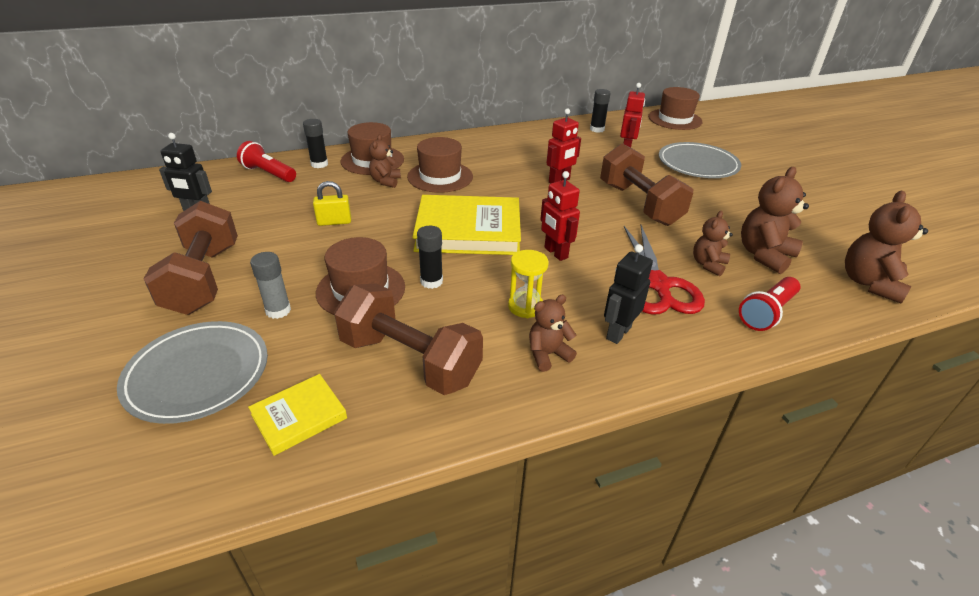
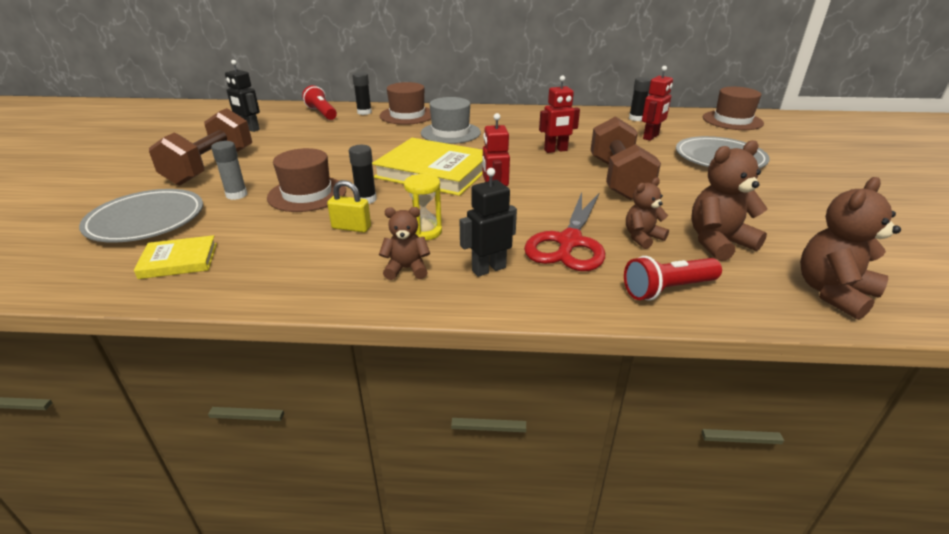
camera: 25 degrees right, 5 degrees down
yellow padlock [313,181,351,226] -> yellow padlock moved to [327,180,371,233]
brown dumbbell [334,283,483,395] -> none
brown teddy bear [369,134,401,188] -> none
brown hat [407,137,473,193] -> grey hat [421,97,481,144]

